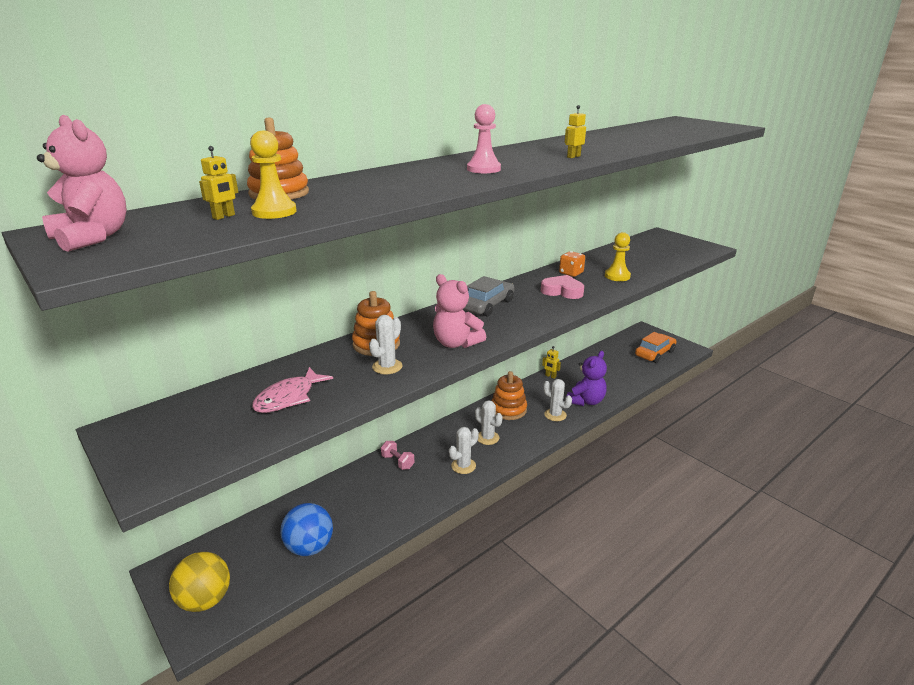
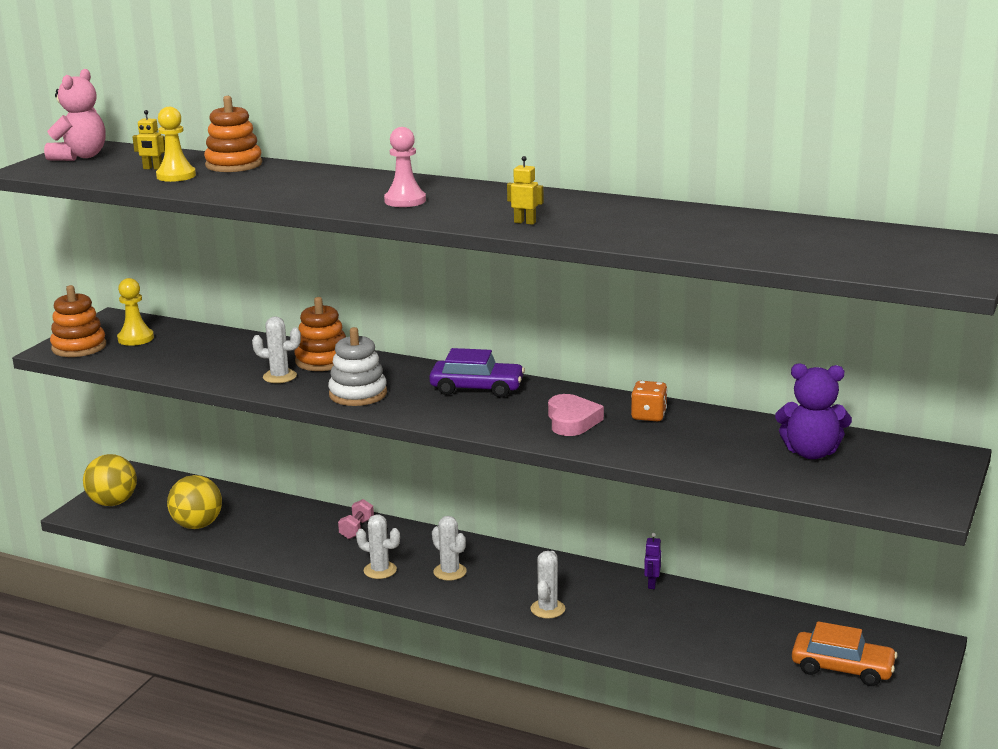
camera: 65 degrees right, 5 degrees down
pink fish [252,367,333,413] -> none
blue ball [280,503,333,556] -> yellow ball [167,475,222,529]
pink teddy bear [433,274,486,348] -> white stacking toy [328,327,387,406]
grey car [463,276,514,316] -> purple car [429,348,525,398]
white cactus [475,400,503,445] -> white cactus turned 60 degrees counterclockwise [432,516,467,581]
orange stacking toy [491,371,527,420] -> orange stacking toy moved to [50,285,106,357]
yellow robot [542,346,561,379] -> purple robot [644,533,661,589]
purple teddy bear [567,351,607,406] -> purple teddy bear moved to [775,363,852,459]
yellow pawn [605,232,631,281] -> yellow pawn moved to [117,278,154,346]

